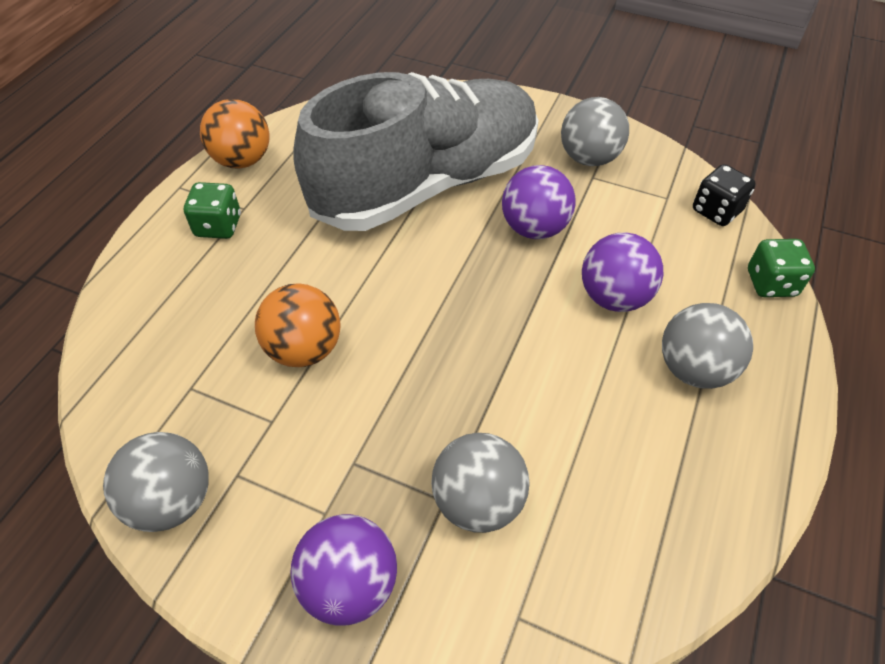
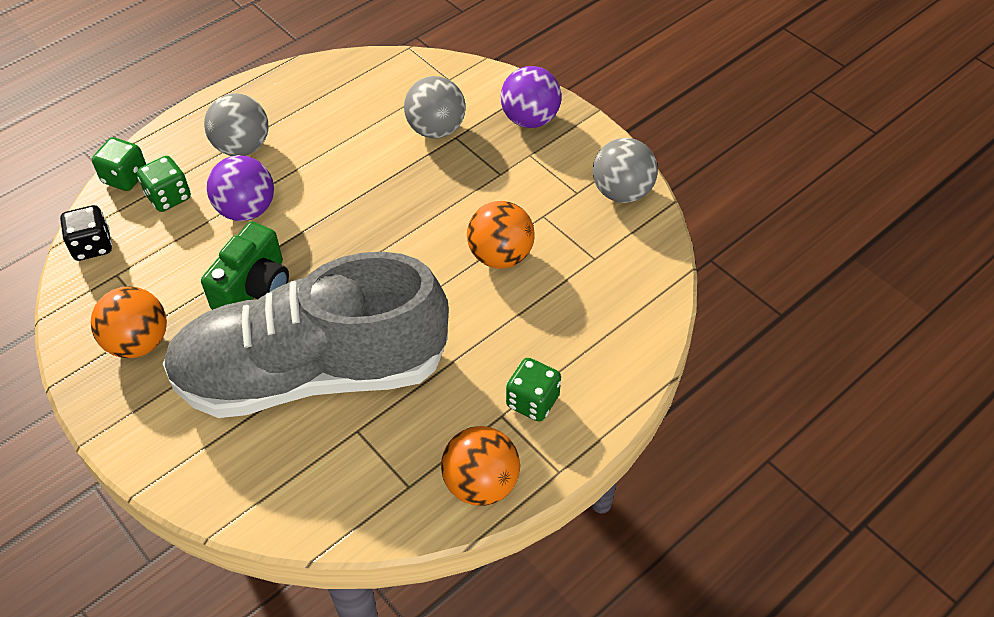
camera: 155 degrees left, 0 degrees up
purple ball [502,165,576,239] -> green camera [201,222,289,310]
grey ball [561,97,629,166] -> orange ball [91,286,167,358]
none -> green dice [137,156,191,212]

